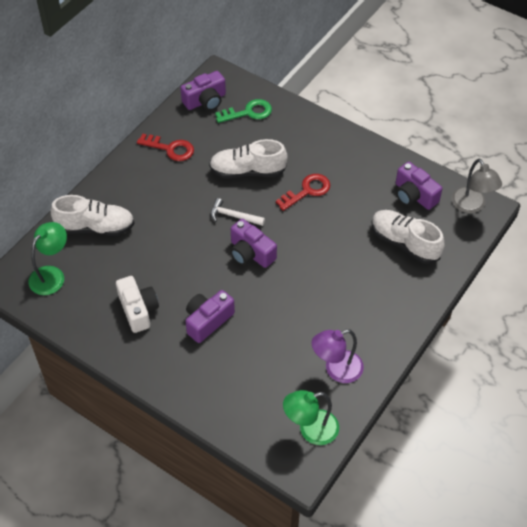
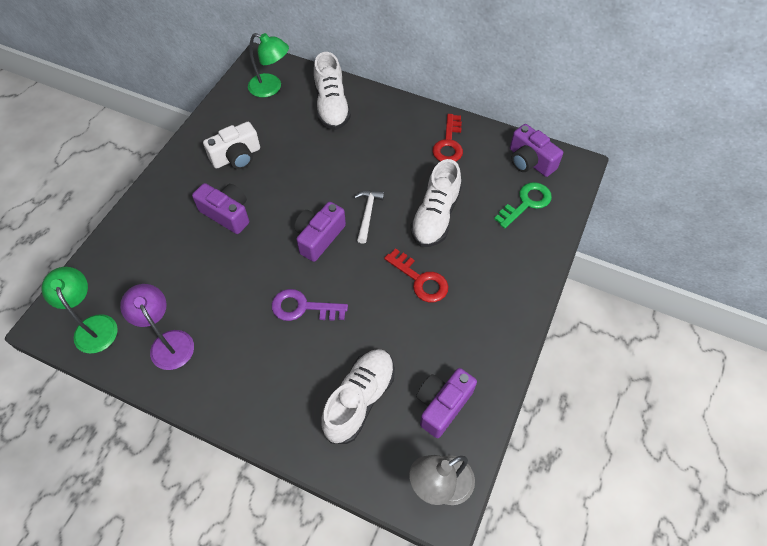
camera: 80 degrees right, 5 degrees up
white shoe [209,139,288,178] -> white shoe turned 150 degrees counterclockwise [410,159,461,247]
green key [215,99,272,123] -> green key turned 105 degrees counterclockwise [494,182,552,229]
none -> purple key [272,289,348,321]

